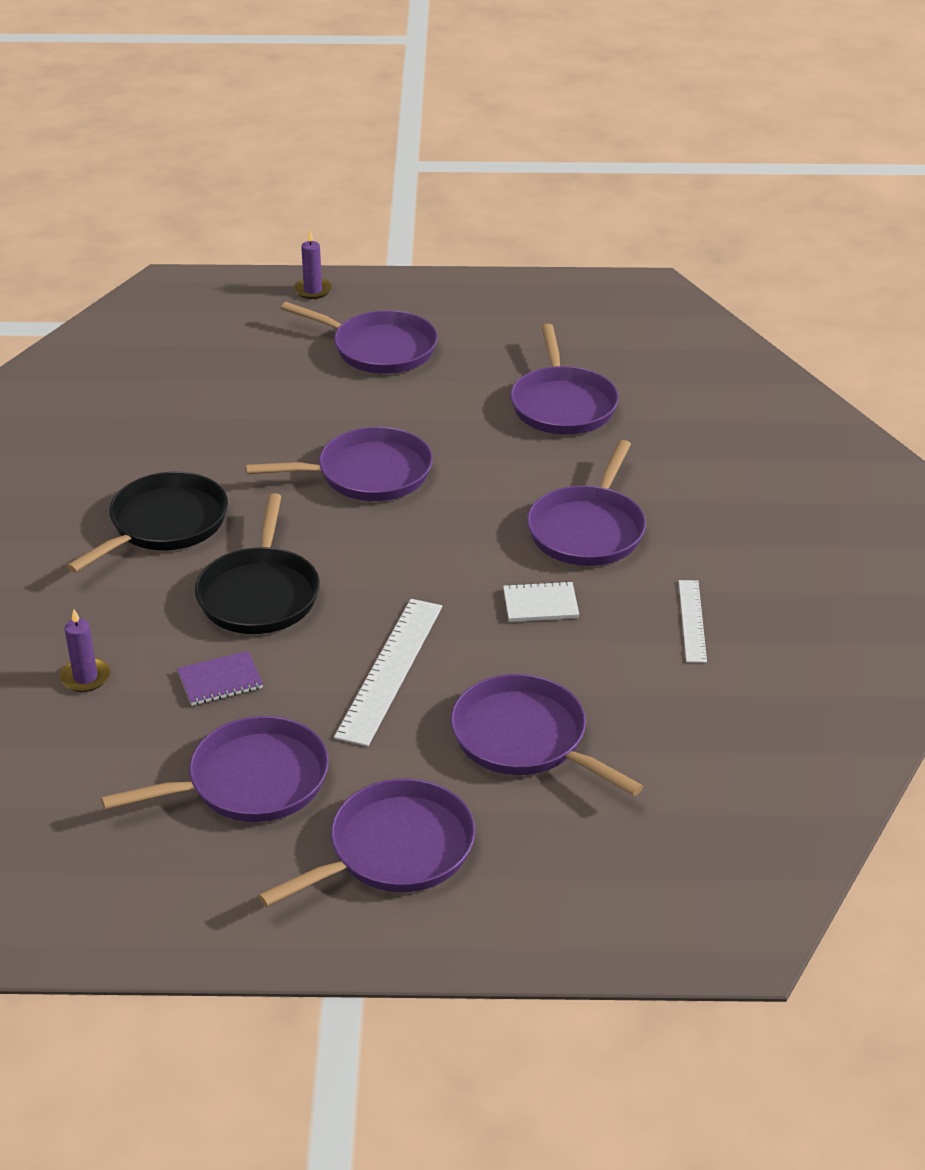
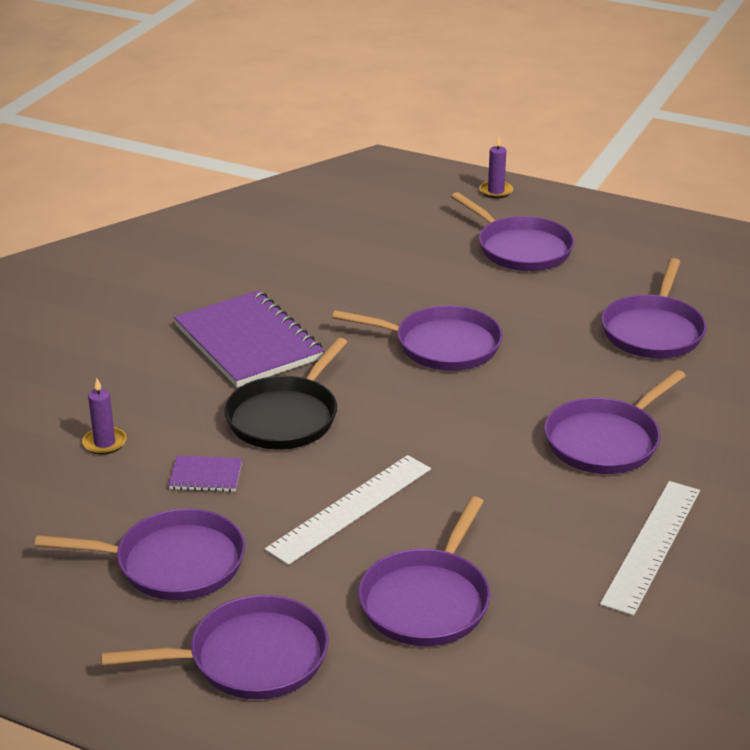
camera: 25 degrees right, 5 degrees down
black pan [67,472,228,573] -> purple notebook [174,290,324,388]
purple pan [451,674,643,796] -> purple pan turned 135 degrees counterclockwise [358,496,491,646]
white notebook [503,581,579,622] -> none
white ruler [679,580,707,663] -> white ruler [600,481,700,616], size x1.69

